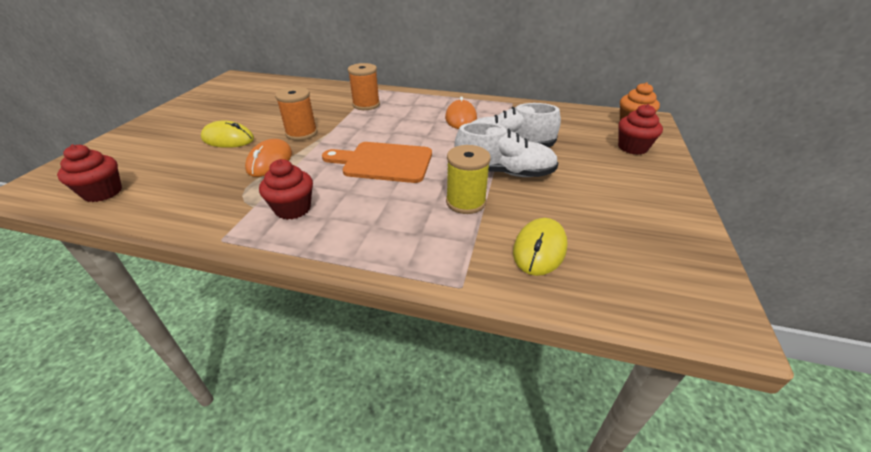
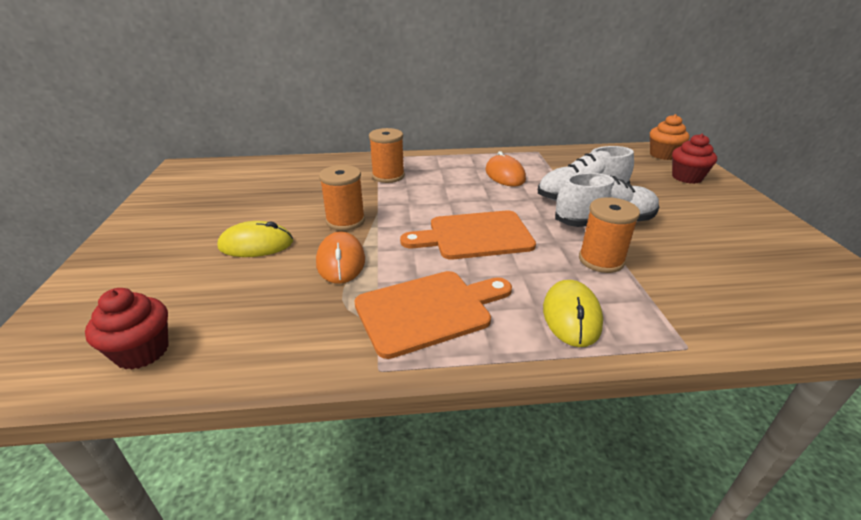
camera: 20 degrees left, 5 degrees down
red cupcake [259,159,313,220] -> orange cutting board [354,271,512,359]
yellow spool [446,145,491,214] -> orange spool [579,197,640,273]
yellow mouse [513,218,567,276] -> yellow mouse moved to [543,280,603,347]

